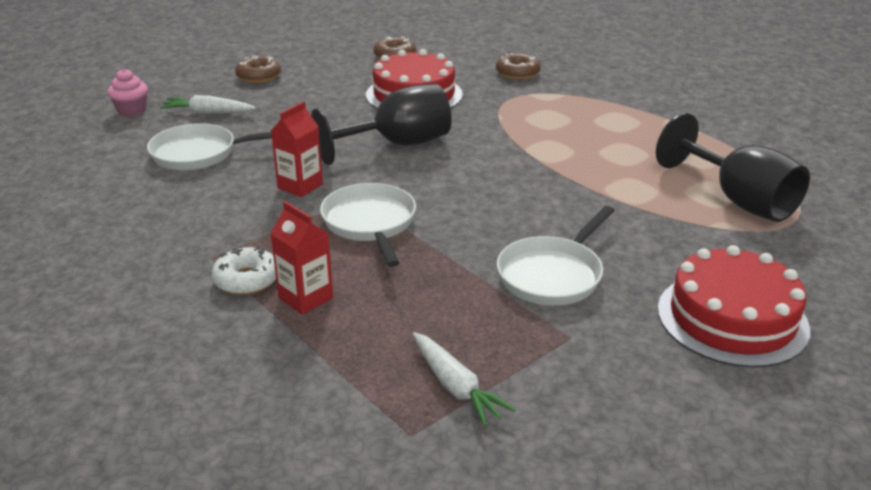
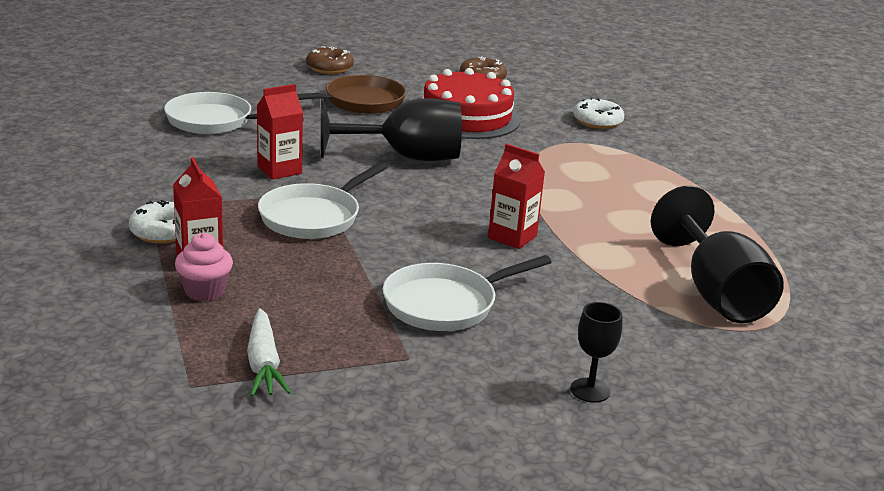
camera: 20 degrees right, 5 degrees down
pink cupcake [107,69,148,117] -> pink cupcake moved to [175,233,233,301]
white carrot [160,95,256,114] -> none
white pan [320,183,416,267] -> white pan turned 150 degrees counterclockwise [258,162,388,239]
brown donut [496,53,541,80] -> white donut [573,98,624,129]
red cake [658,245,810,368] -> black goblet [570,302,622,403]
none -> brown pan [297,75,406,114]
none -> red carton [488,144,545,249]

